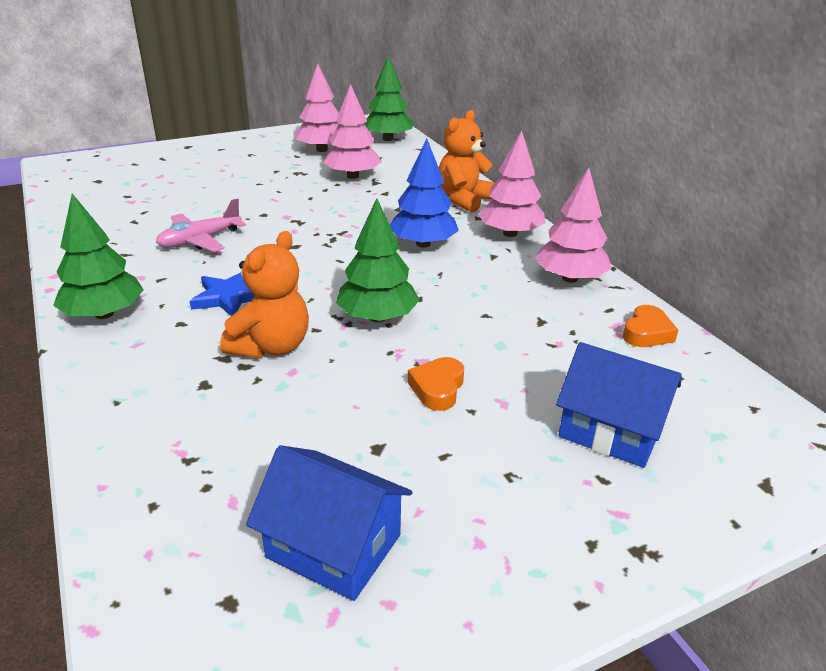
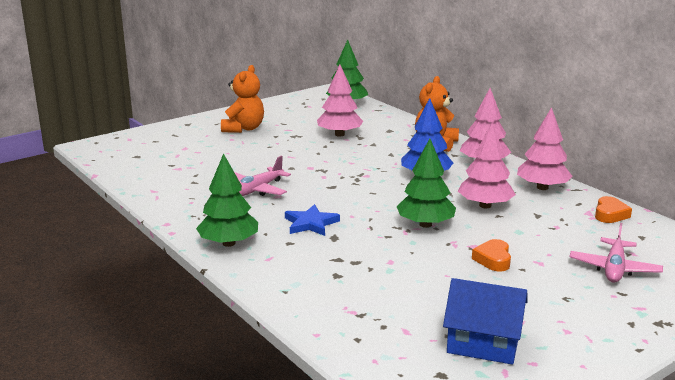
camera: 10 degrees left, 10 degrees down
orange teddy bear [220,231,309,359] -> orange teddy bear moved to [221,65,264,133]
pink tree [295,64,339,152] -> pink tree moved to [458,123,516,208]
blue house [556,342,681,468] -> pink plane [569,223,663,282]

